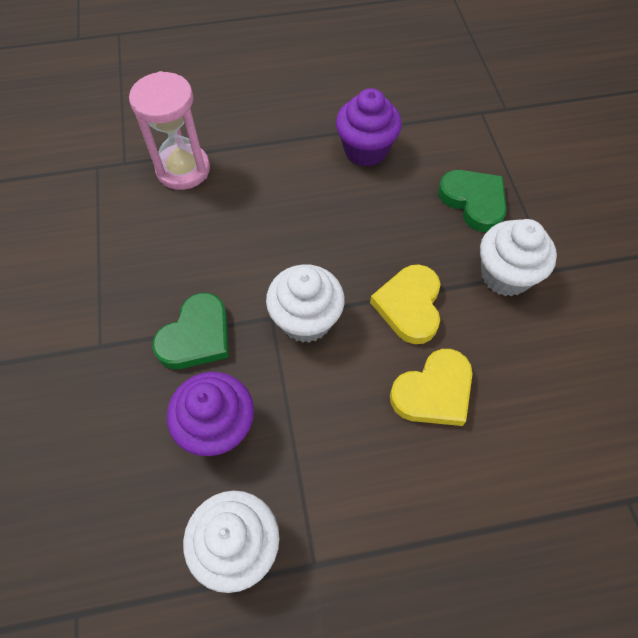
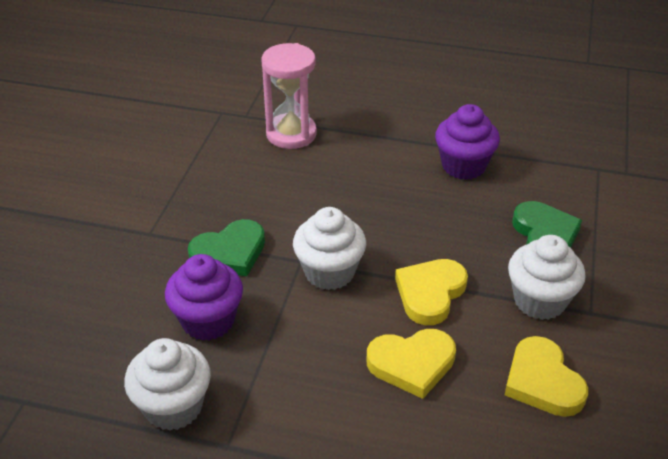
camera: 25 degrees right, 20 degrees down
none -> yellow heart [505,336,588,417]

